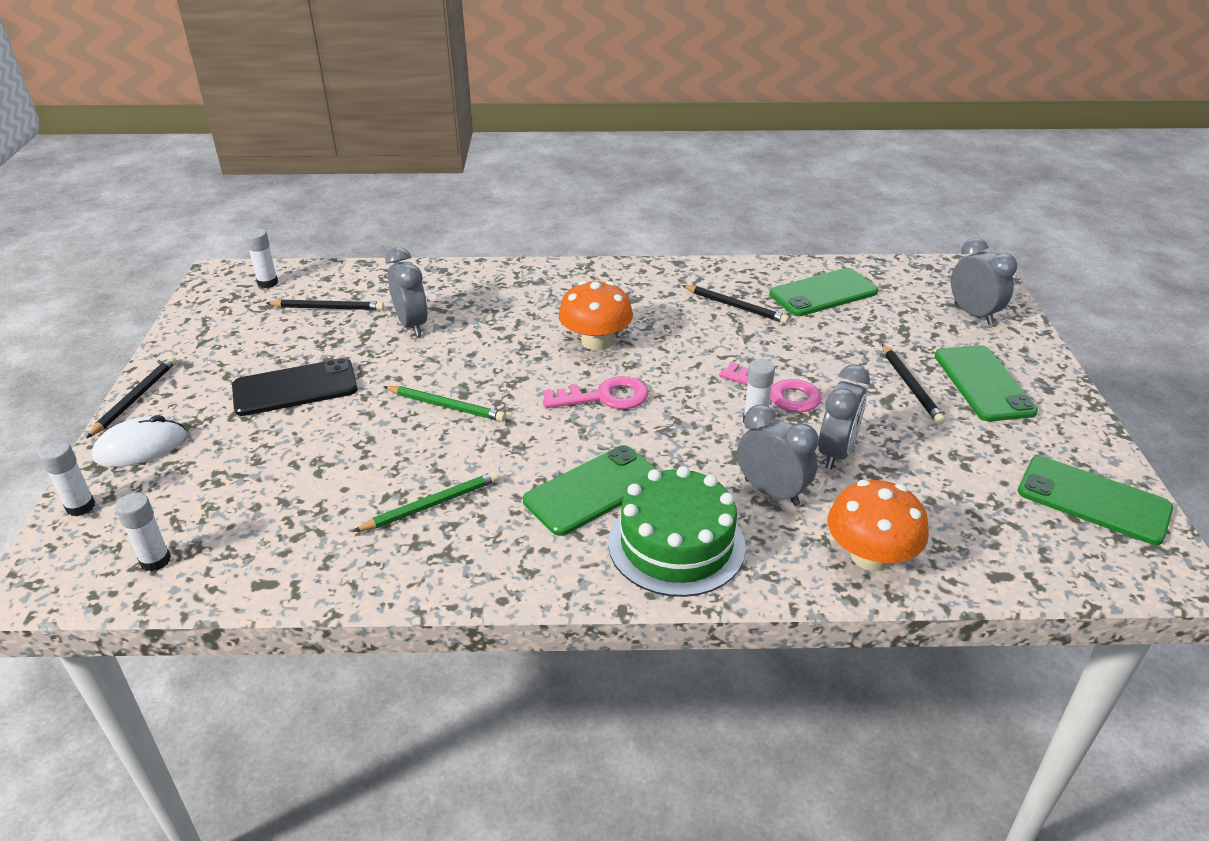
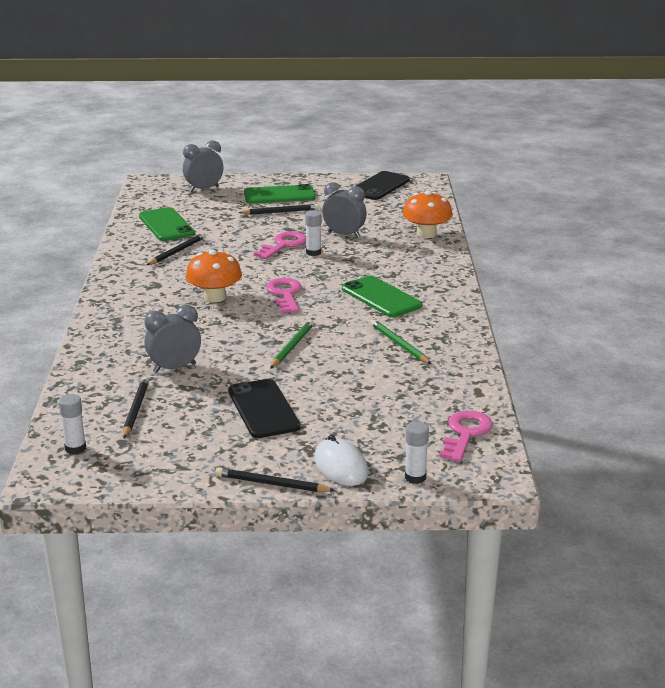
camera: 90 degrees left, 10 degrees down
white glue stick [115,492,171,572] -> pink key [440,410,493,462]
green cake [608,466,746,597] -> none
grey clock [737,404,819,506] -> none
green phone [1018,456,1173,545] -> black phone [356,171,410,200]

